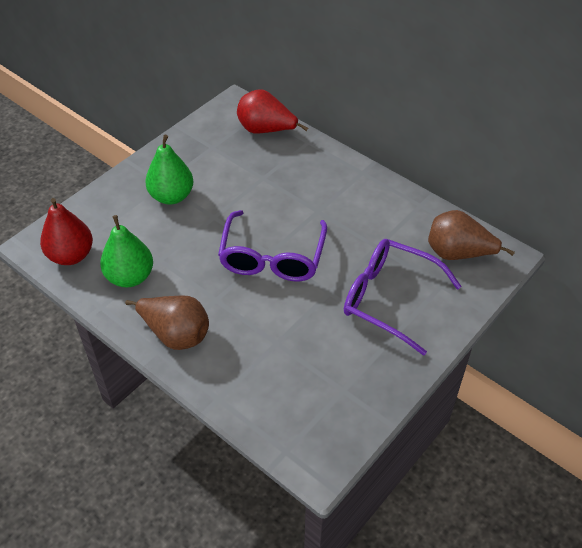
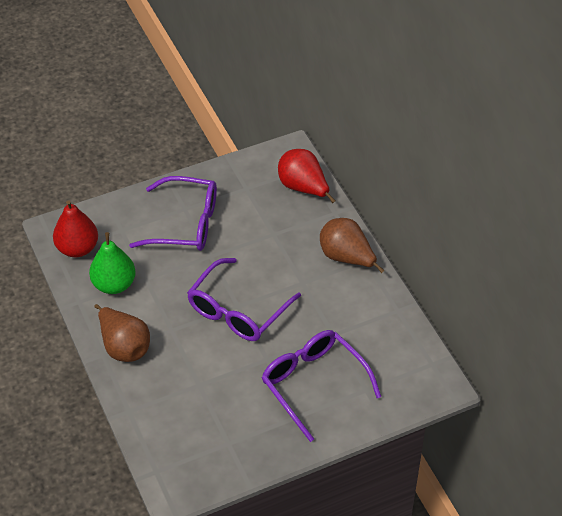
camera: 25 degrees right, 0 degrees up
green pear [145,134,193,205] -> purple glasses [129,176,217,251]
brown pear [428,210,515,260] -> brown pear moved to [320,218,385,273]

